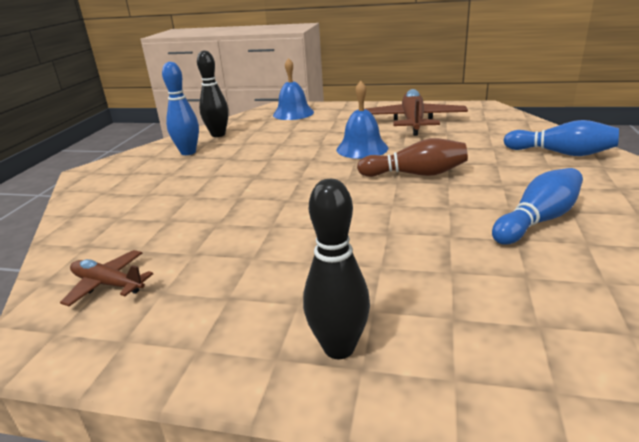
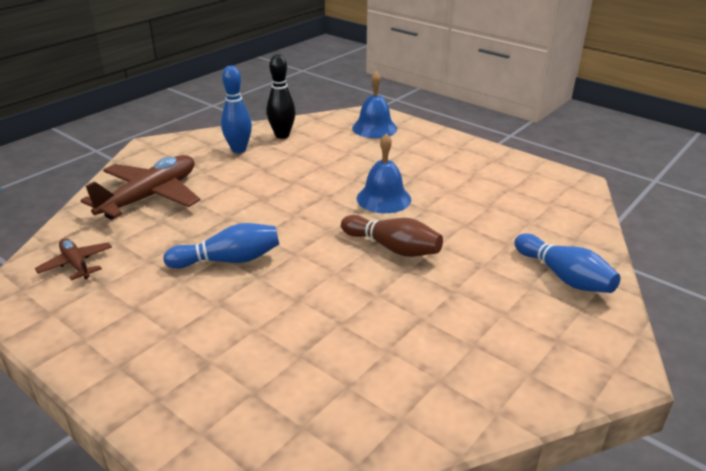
camera: 25 degrees right, 5 degrees up
black bowling pin [303,179,370,359] -> none
brown plane [365,89,468,136] -> brown plane moved to [80,155,200,219]
blue bowling pin [492,168,583,245] -> blue bowling pin moved to [163,223,279,269]

